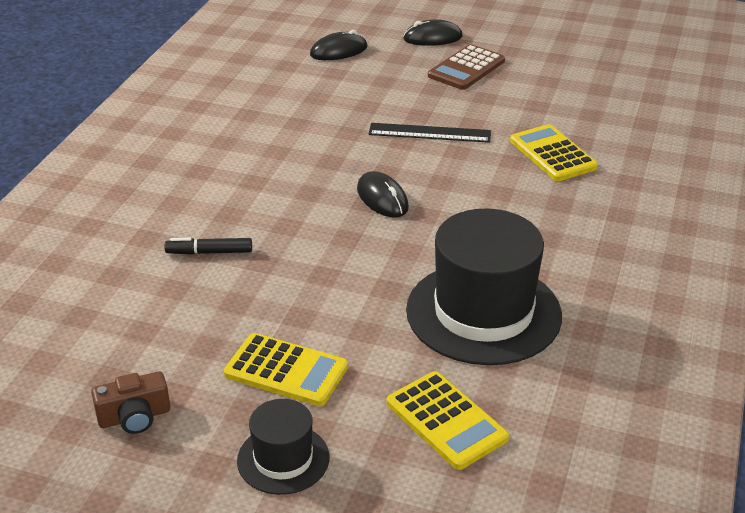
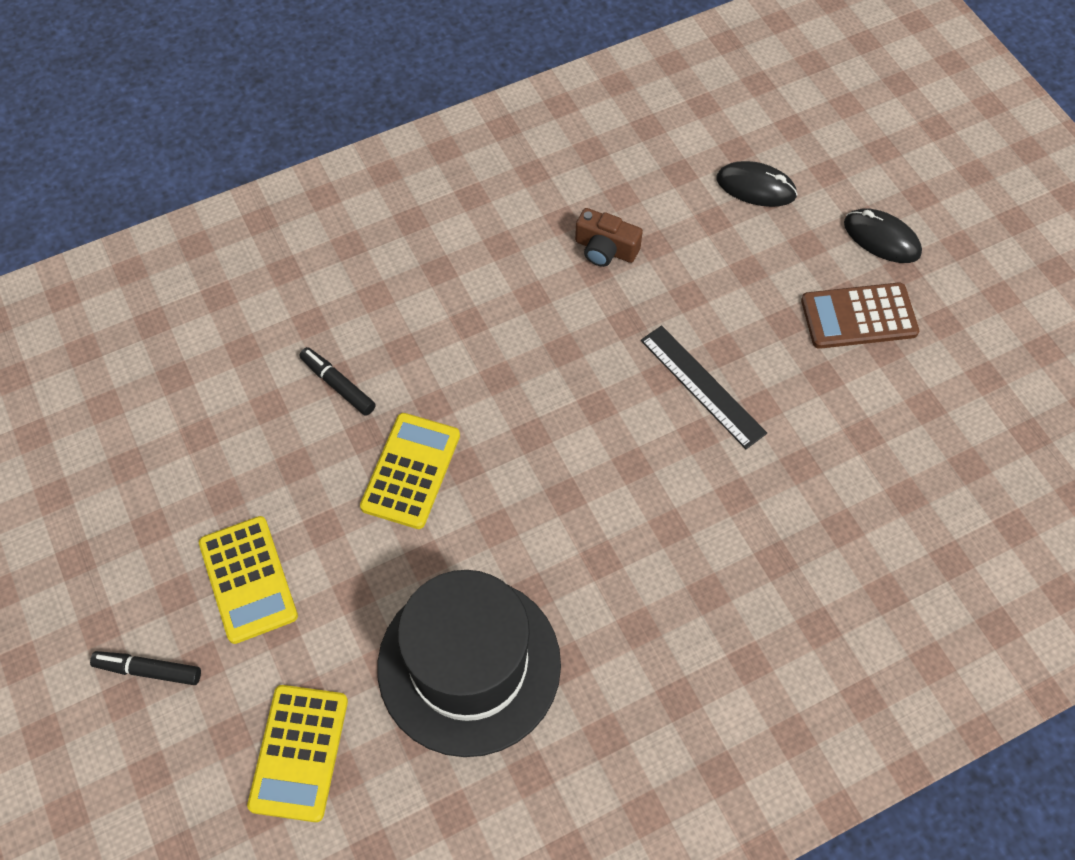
camera: 45 degrees right, 25 degrees up
brown camera [91,371,170,434] -> brown camera moved to [575,208,643,267]
black hat [237,399,330,495] -> black marker [90,651,201,685]
black mouse [357,171,409,218] -> none
yellow calculator [510,124,598,181] -> yellow calculator moved to [360,413,460,529]

